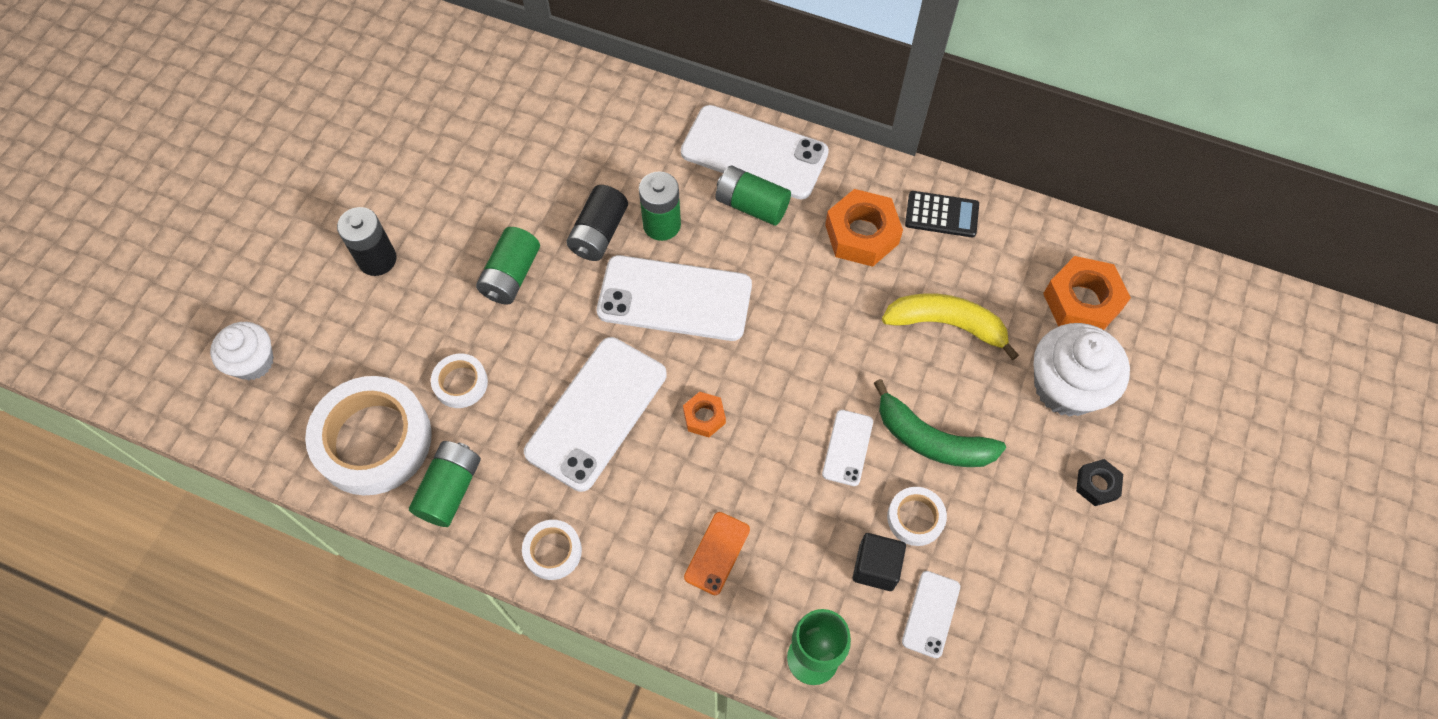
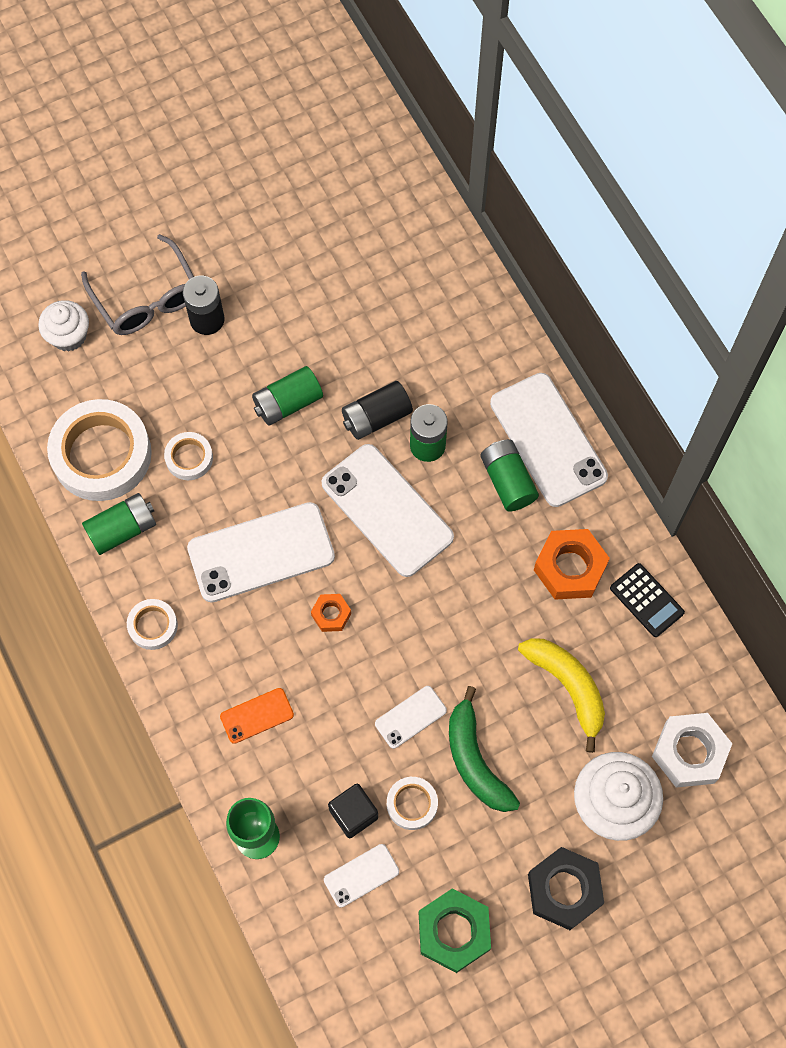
camera: 40 degrees right, 5 degrees up
orange nut [1043,256,1131,330] -> white nut [652,713,732,788]
black nut [1076,459,1123,506] -> black nut [528,847,604,930], size x1.86
none -> grey glasses [81,234,194,335]
none -> green nut [419,888,491,973]

